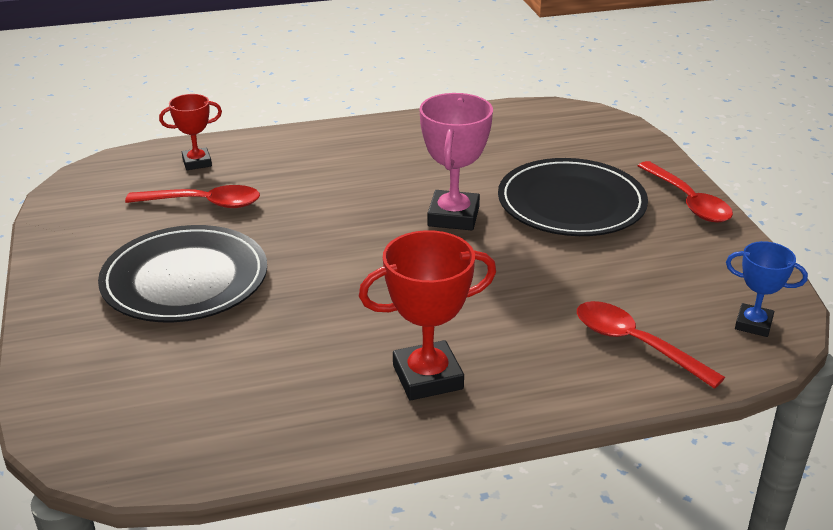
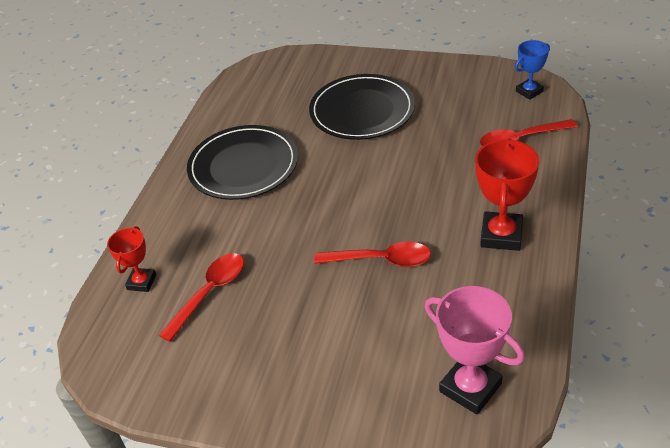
camera: 55 degrees left, 10 degrees up
black plate [98,225,267,322] -> black plate moved to [187,125,298,200]
pink trophy [420,93,493,230] -> pink trophy moved to [425,286,525,415]
red spoon [638,161,733,222] -> red spoon moved to [314,242,431,267]

